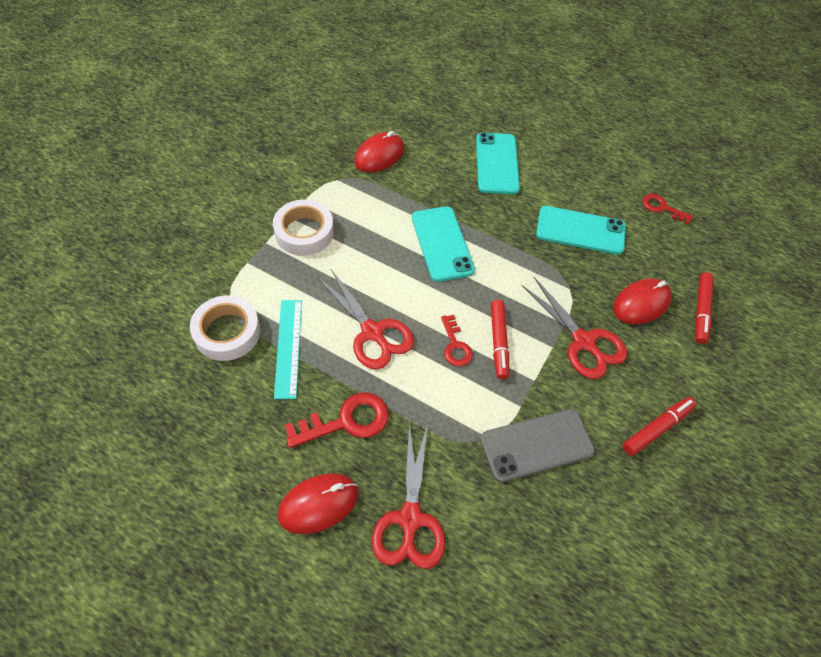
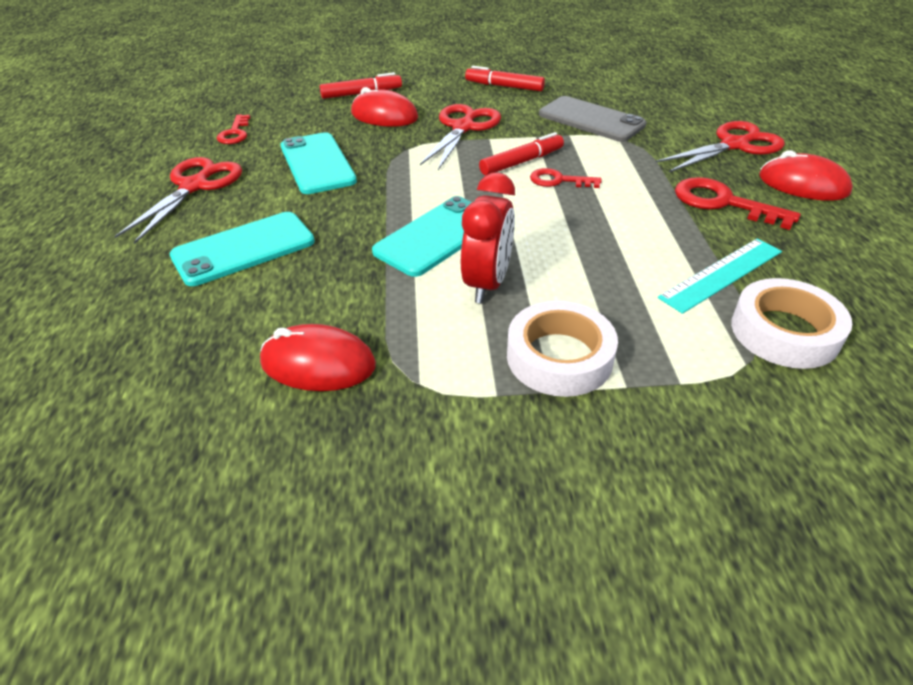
camera: 120 degrees left, 15 degrees down
red scissors [317,269,414,370] -> red scissors moved to [114,157,242,244]
red key [441,315,473,367] -> red key turned 120 degrees counterclockwise [530,168,602,188]
none -> red clock [461,172,515,303]

